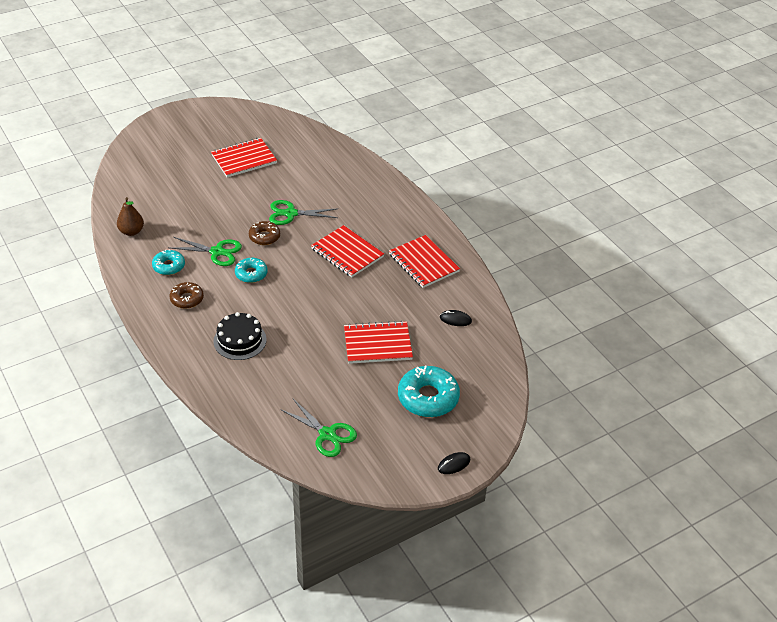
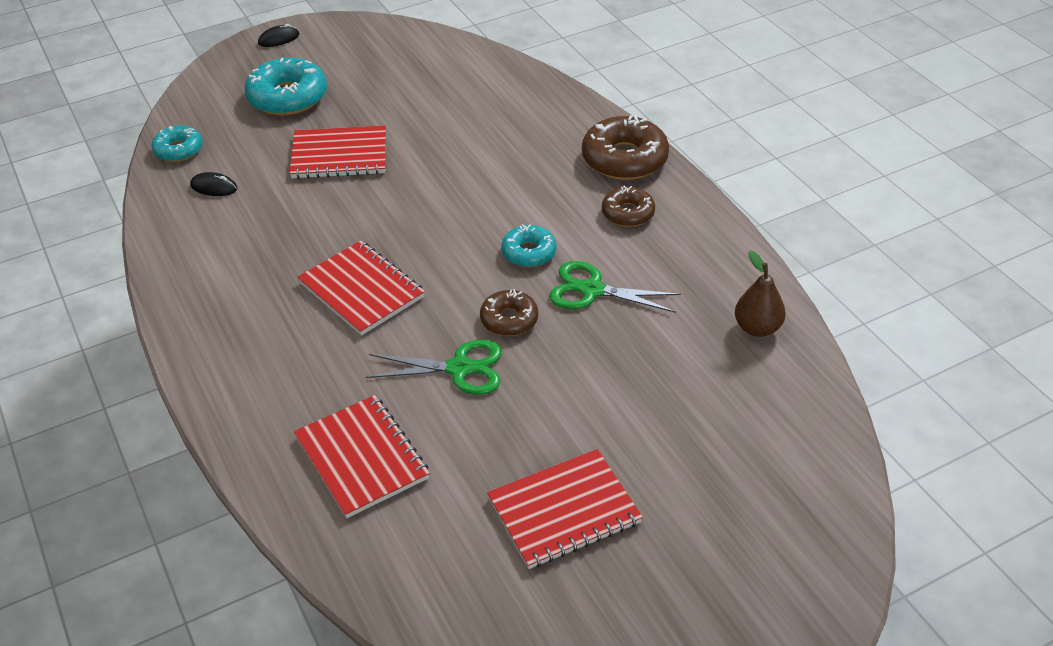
camera: 175 degrees left, 0 degrees up
turquoise donut [152,249,185,275] -> turquoise donut moved to [151,125,203,162]
black cake [213,312,267,360] -> none
green scissors [280,399,357,457] -> none
red notebook [389,235,460,288] -> red notebook moved to [294,395,430,518]
none -> brown donut [582,115,669,180]

